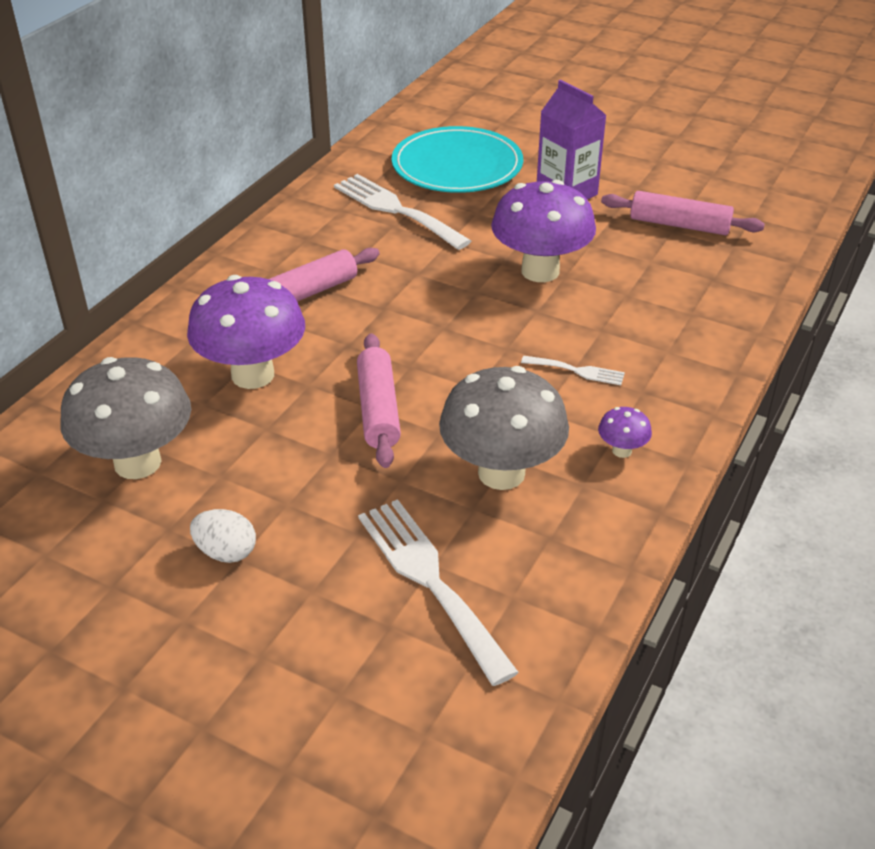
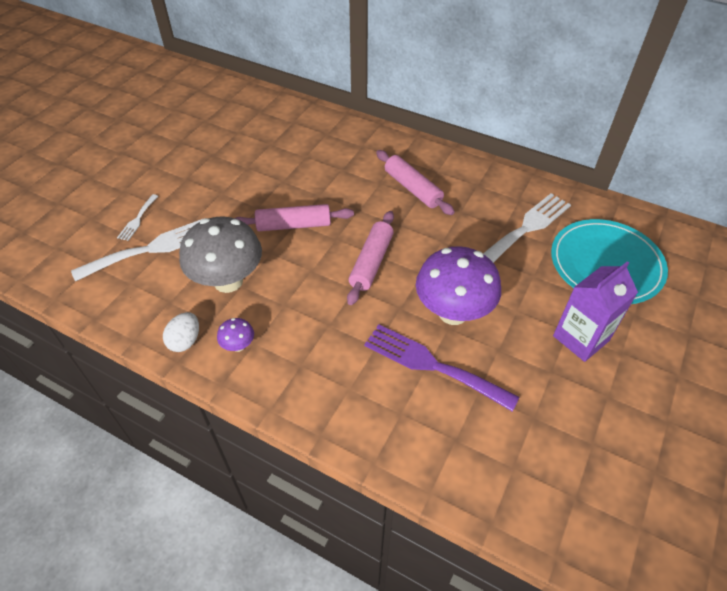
camera: 90 degrees right, 10 degrees up
grey mushroom [60,357,191,479] -> none
purple mushroom [187,275,305,389] -> none
white egg [190,509,256,563] -> white egg moved to [163,312,199,352]
white fork [521,356,625,385] -> white fork moved to [117,194,158,241]
pink rolling pin [601,191,765,235] -> pink rolling pin moved to [347,211,394,305]
none -> purple fork [364,324,520,412]

